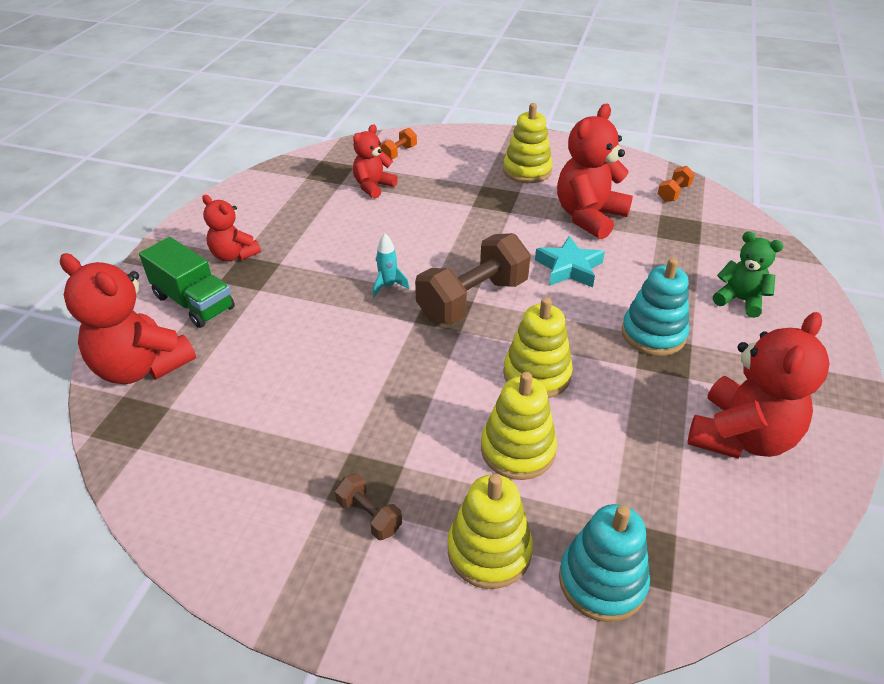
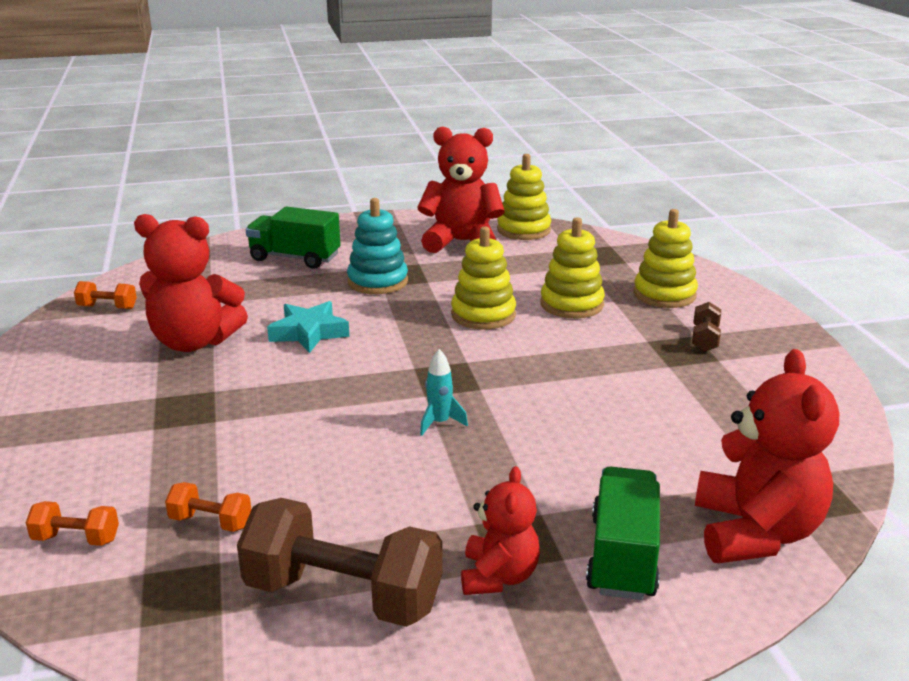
camera: 120 degrees left, 15 degrees down
red teddy bear [353,124,398,198] -> orange dumbbell [165,482,251,532]
brown dumbbell [415,233,531,324] -> brown dumbbell moved to [237,498,443,627]
yellow stacking toy [503,103,553,183] -> yellow stacking toy moved to [497,154,551,240]
turquoise stacking toy [559,504,650,622] -> none
green teddy bear [713,231,783,318] -> green truck [246,206,341,269]

